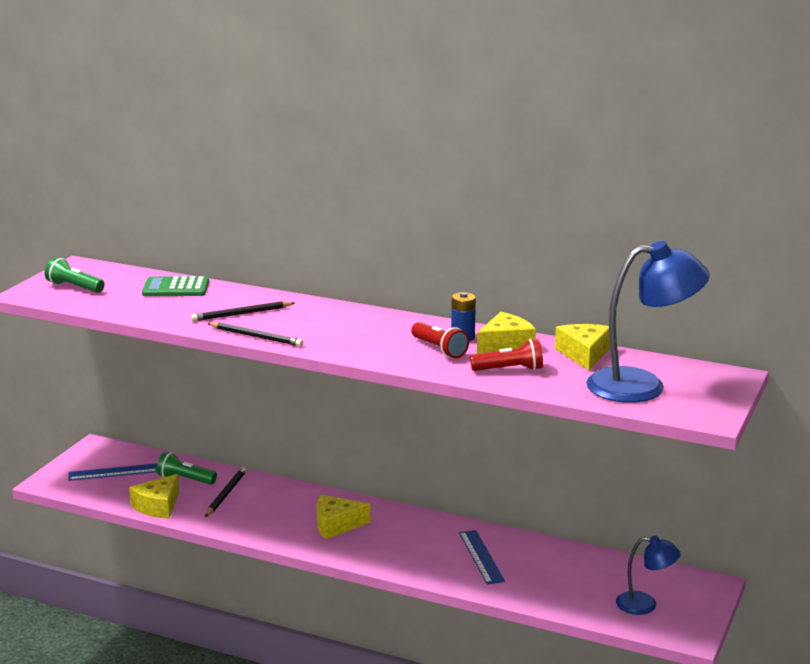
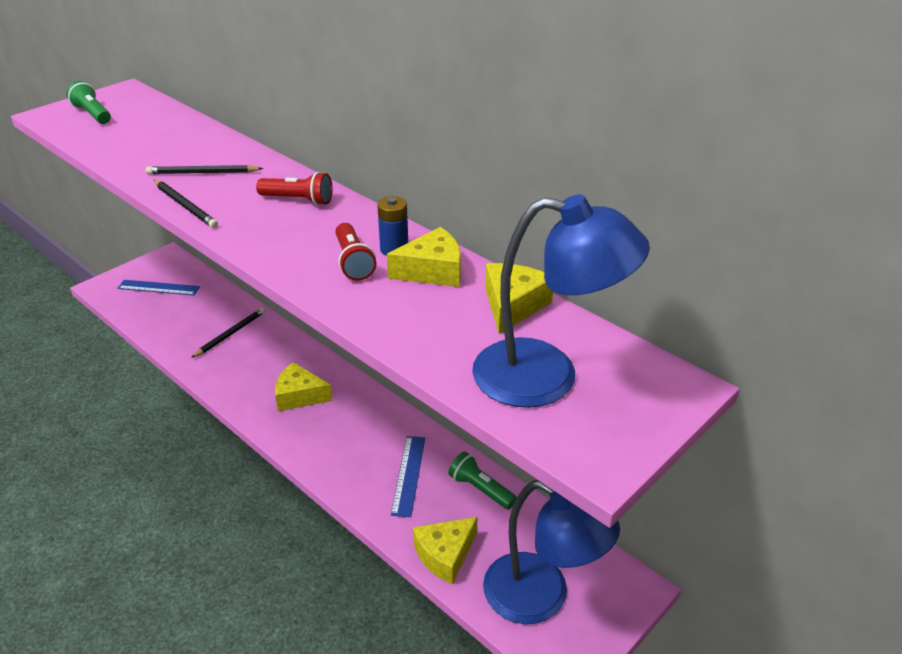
camera: 20 degrees right, 15 degrees up
yellow cheese [129,474,179,518] -> yellow cheese moved to [413,517,478,584]
green calculator [142,276,209,296] -> none
green flashlight [156,452,217,485] -> green flashlight moved to [448,451,517,510]
red flashlight [470,339,543,371] -> red flashlight moved to [256,172,333,206]
blue lamp [616,536,681,615] -> blue lamp [483,480,620,624], size x1.80

